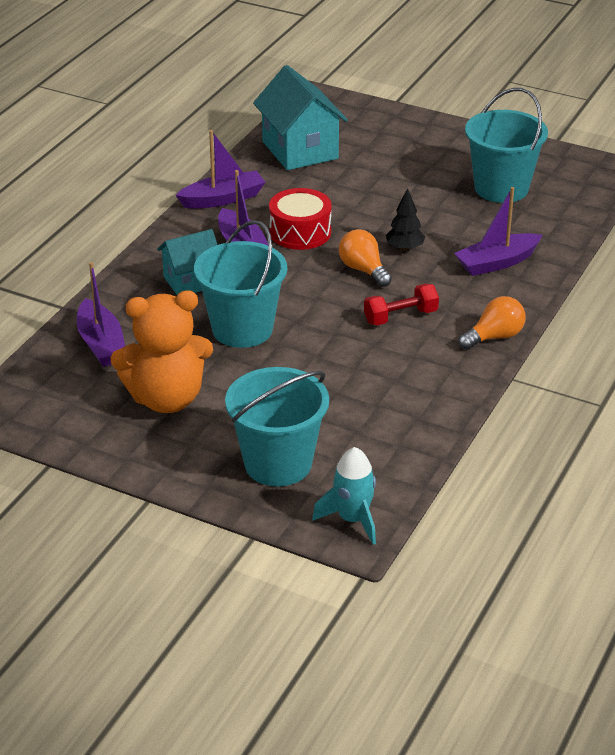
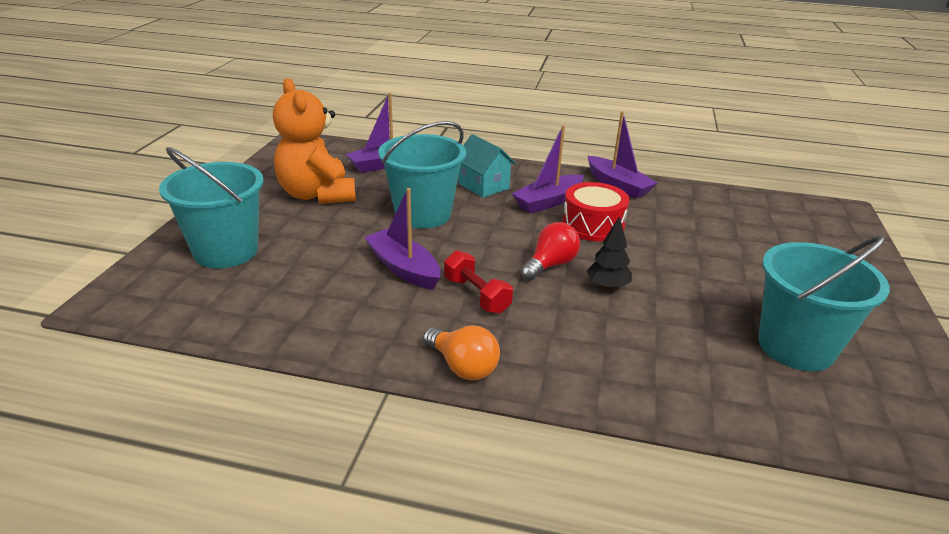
camera: 75 degrees right, 5 degrees down
turquoise house [253,65,348,170] -> none
turquoise rocket [312,447,376,545] -> none
orange light bulb [339,229,392,287] -> red light bulb [520,222,580,281]
purple boat [454,187,542,276] -> purple boat moved to [364,188,441,290]

